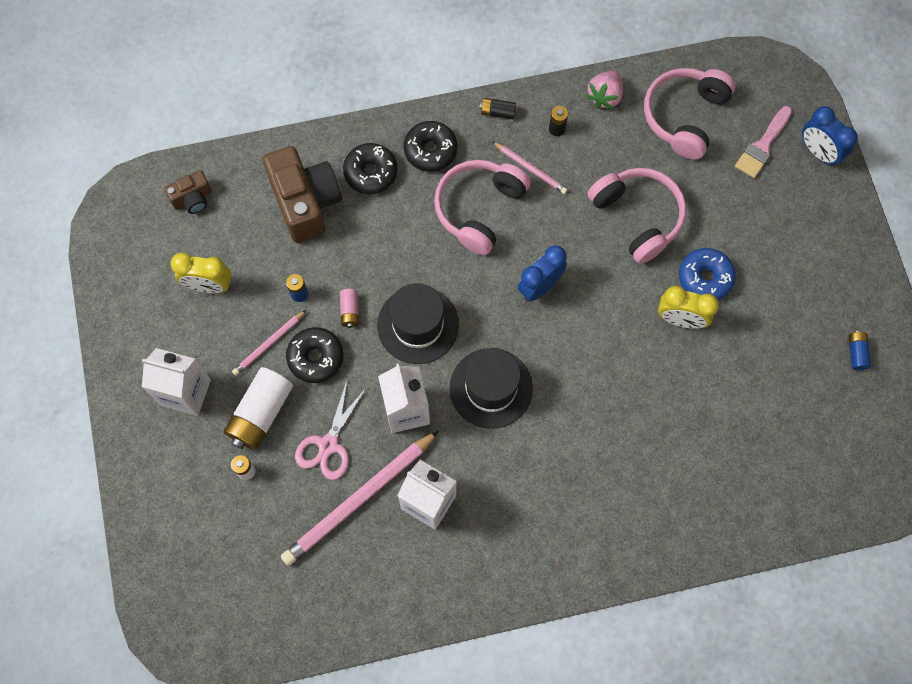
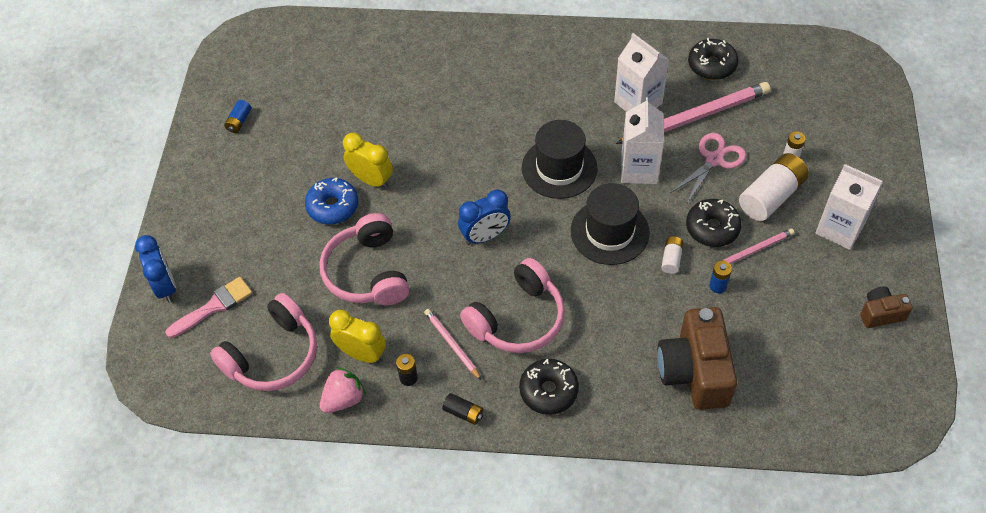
camera: 160 degrees left, 15 degrees down
brown camera [164,170,212,214] -> brown camera moved to [860,286,913,328]
yellow clock [171,252,231,293] -> yellow clock moved to [329,310,386,363]
pink battery [340,289,359,328] -> white battery [661,236,683,274]
black donut [343,143,398,194] -> black donut moved to [688,38,738,80]

